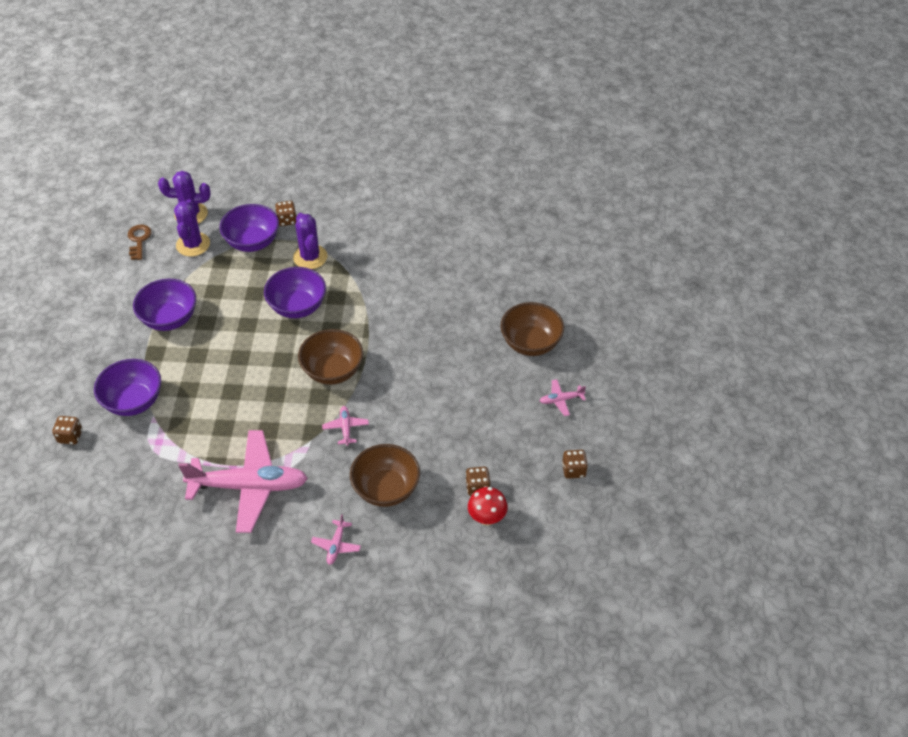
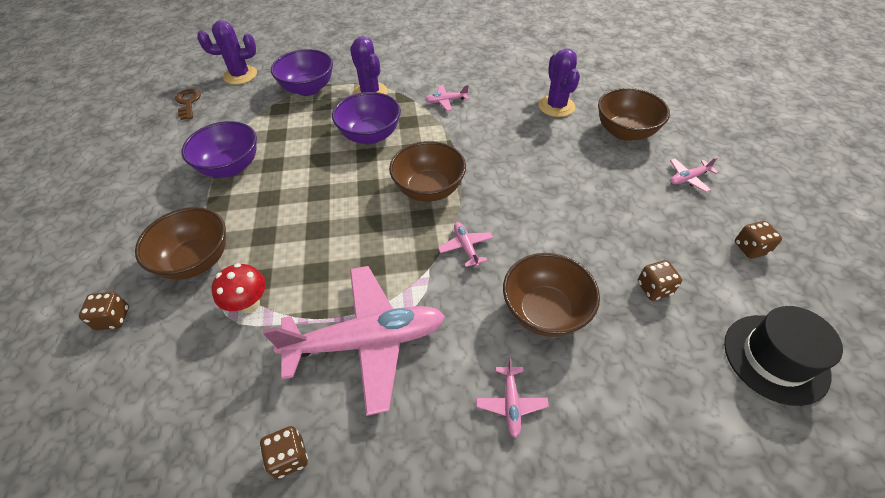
camera: 10 degrees left, 0 degrees up
purple bowl [94,359,161,416] -> brown bowl [135,207,226,280]
purple cactus [174,199,210,257] -> purple cactus moved to [538,49,580,117]
brown dice [275,201,296,226] -> brown dice moved to [260,426,308,479]
red mushroom [468,487,508,526] -> red mushroom moved to [211,263,266,313]
none -> pink plane [425,85,469,111]
none -> black hat [724,306,843,406]

